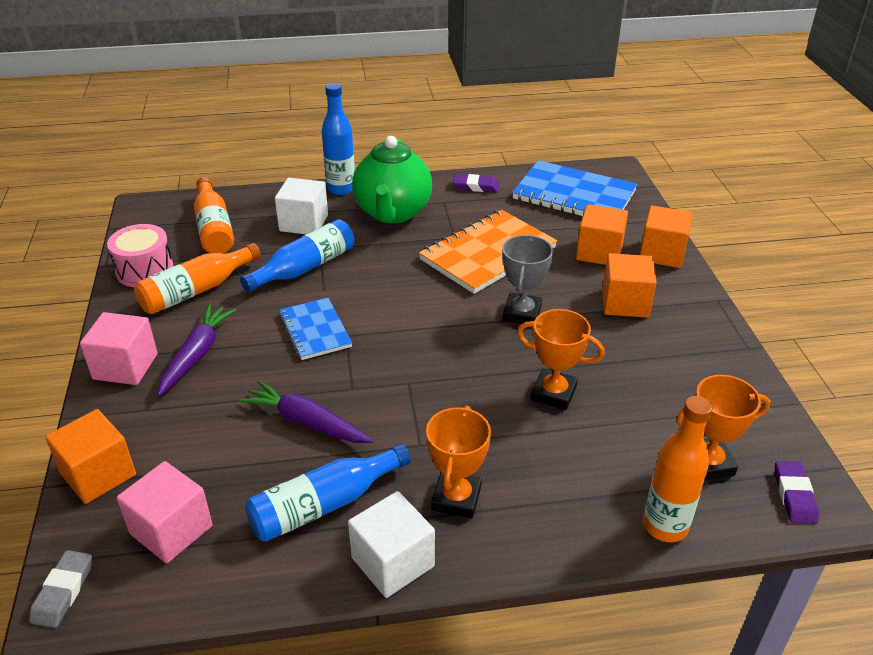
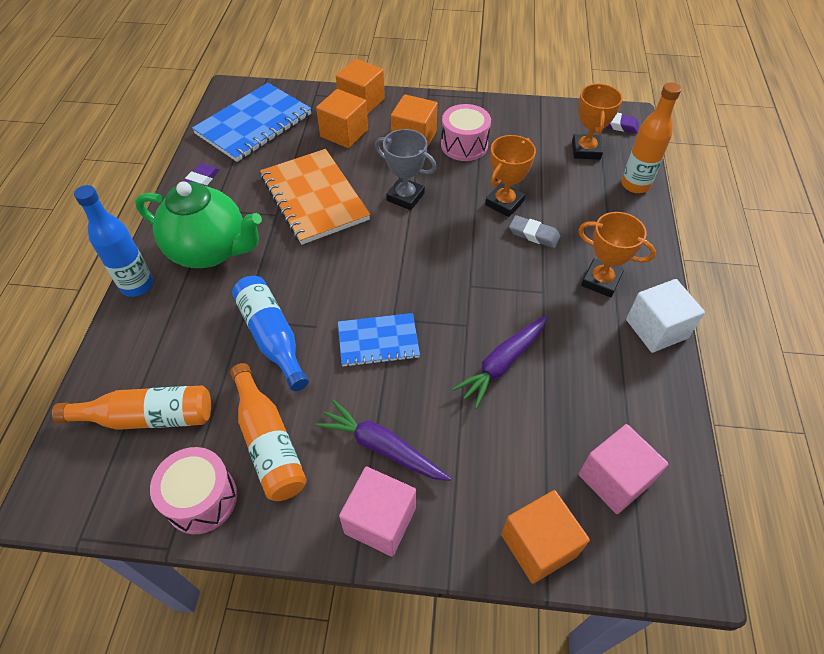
camera: 75 degrees left, 15 degrees up
grey eraser [29,550,92,628] -> grey eraser moved to [509,215,560,248]
blue bottle [245,444,411,542] -> none
white cube [275,178,328,234] -> none
none -> pink drum [441,104,491,161]

